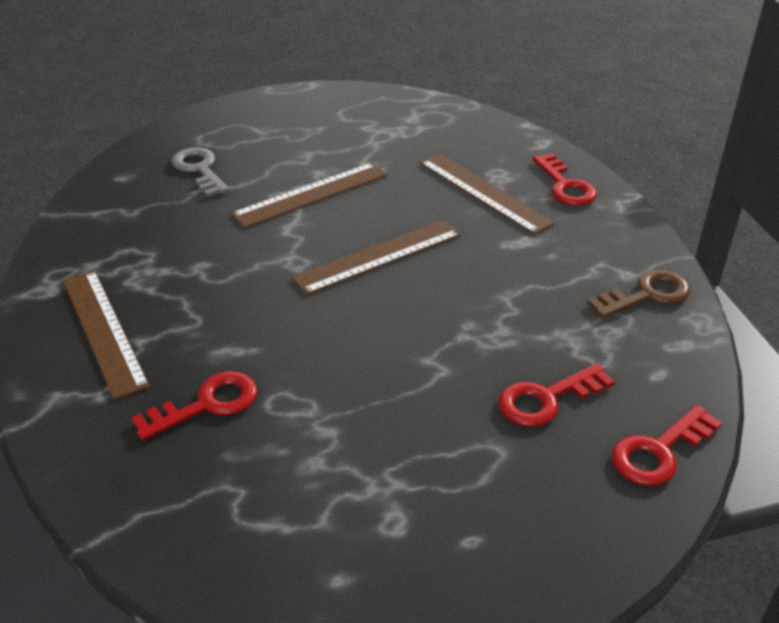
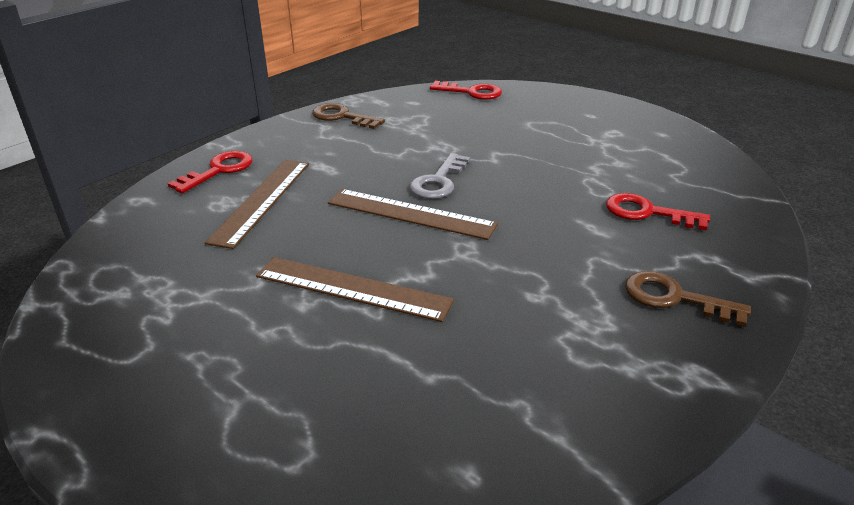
camera: 125 degrees left, 5 degrees down
brown ruler [63,270,150,399] -> brown key [625,271,751,327]
grey key [171,147,229,197] -> grey key moved to [410,153,470,199]
red key [498,363,615,427] -> none

